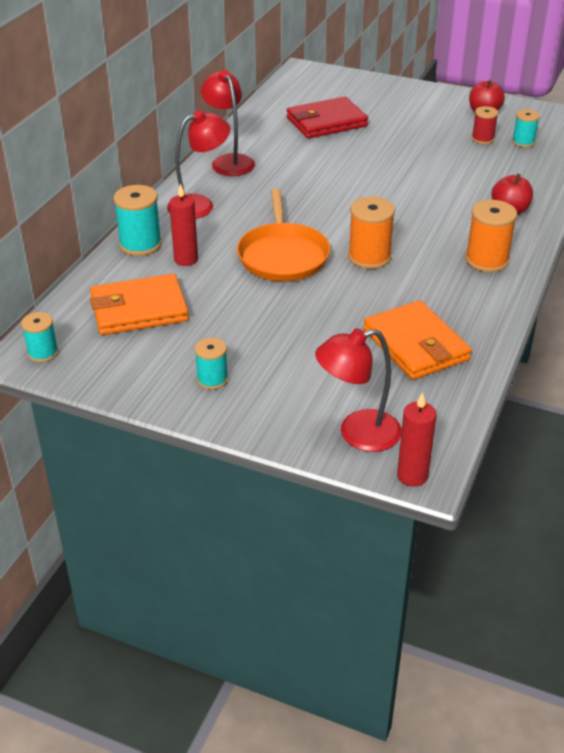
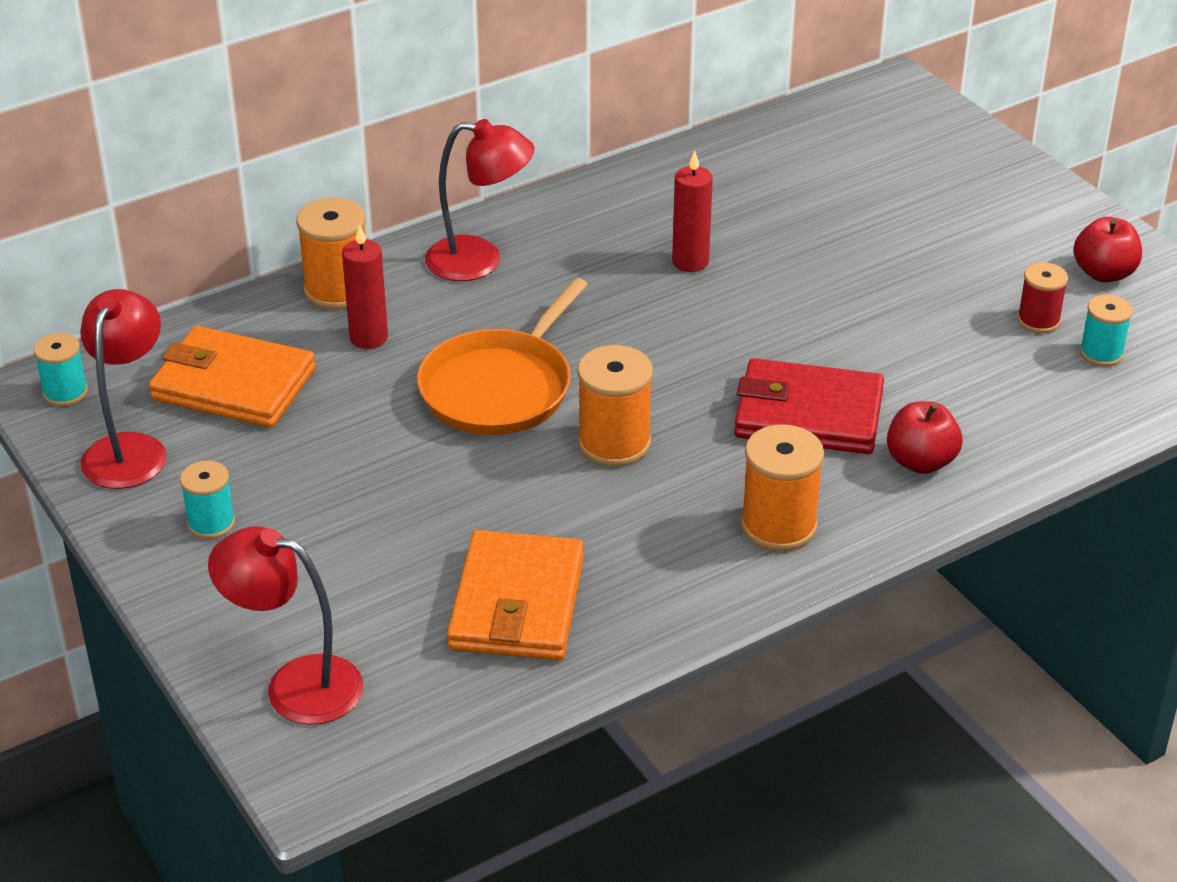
camera: 35 degrees right, 0 degrees up
turquoise spool [113,185,162,256] -> orange spool [296,198,366,309]
red lamp [201,70,255,176] -> red lamp moved to [80,289,167,489]
red wallet [287,97,368,139] -> red wallet moved to [734,358,884,454]
red candle [397,392,437,487] -> red candle moved to [672,151,713,272]

